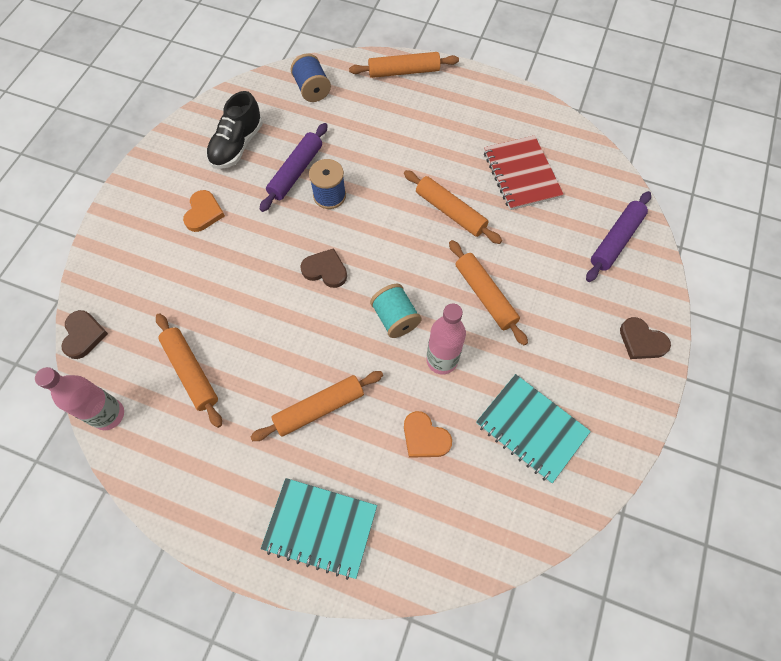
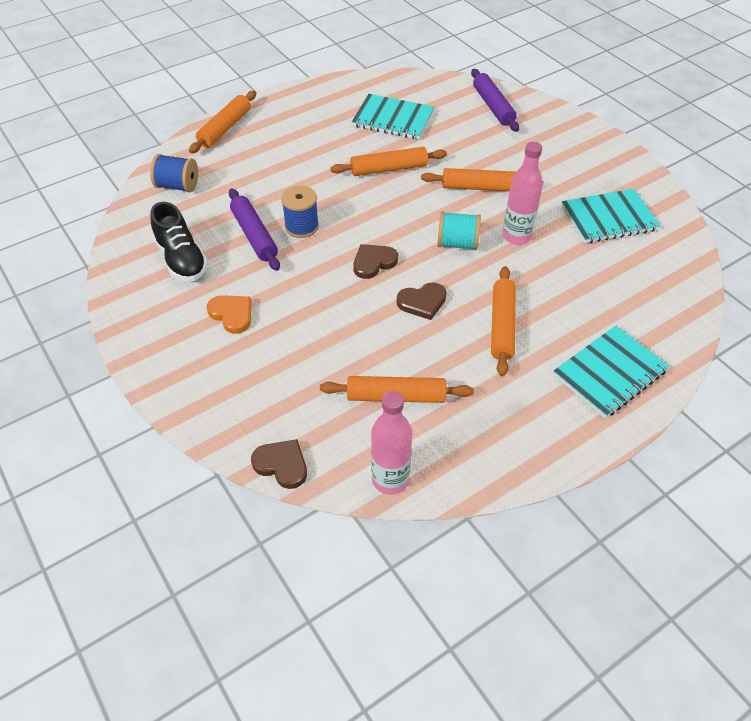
camera: 55 degrees left, 15 degrees down
orange heart [404,411,452,458] -> none
red notebook [484,135,564,210] -> turquoise notebook [352,94,434,140]
brown heart [620,317,671,359] -> brown heart moved to [397,283,447,320]

